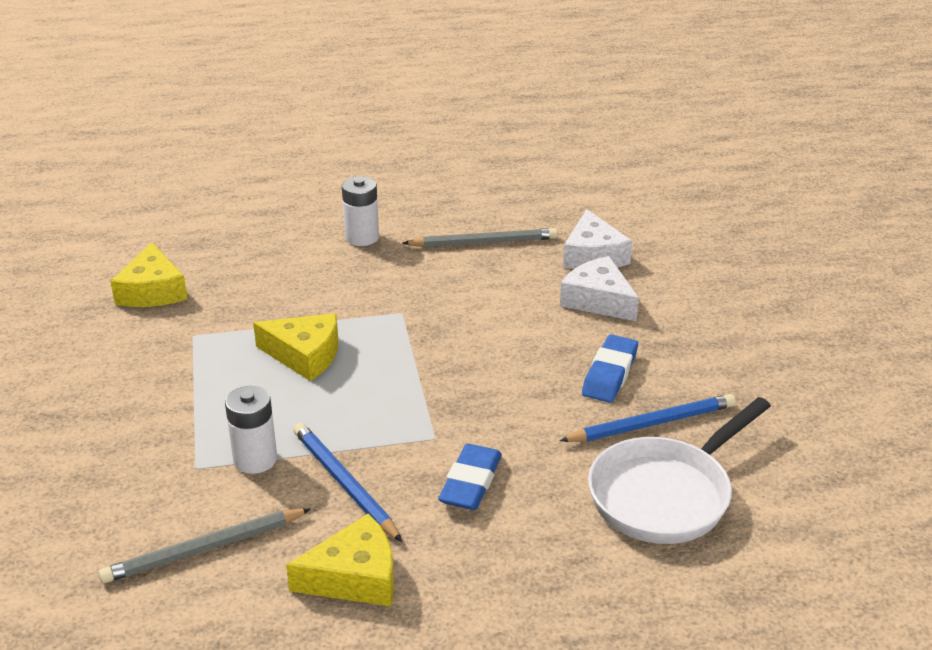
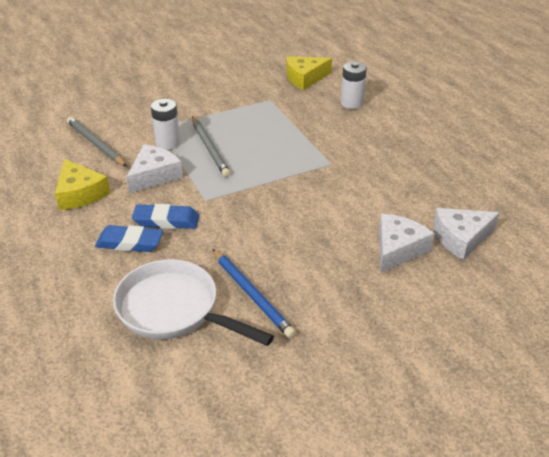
camera: 75 degrees right, 5 degrees up
yellow cheese [253,313,338,381] -> none
blue pencil [293,423,402,542] -> white cheese [127,144,183,193]
white battery [342,177,379,246] -> white battery moved to [341,62,367,109]
grey pencil [403,228,558,247] -> grey pencil moved to [192,116,231,177]
blue eraser [582,334,638,403] -> blue eraser moved to [95,225,163,252]

